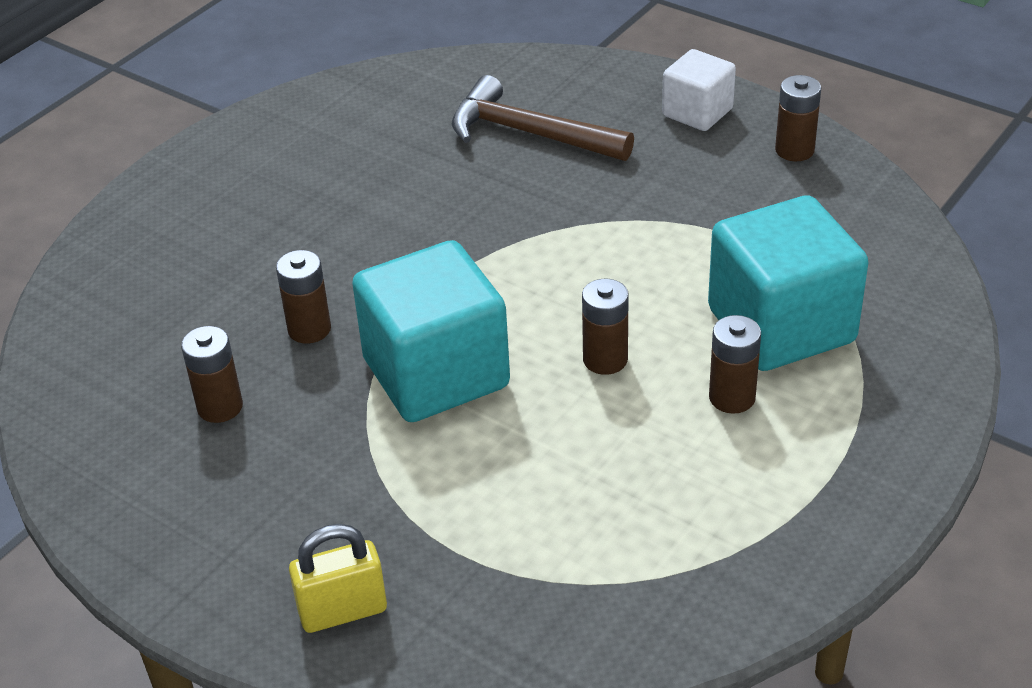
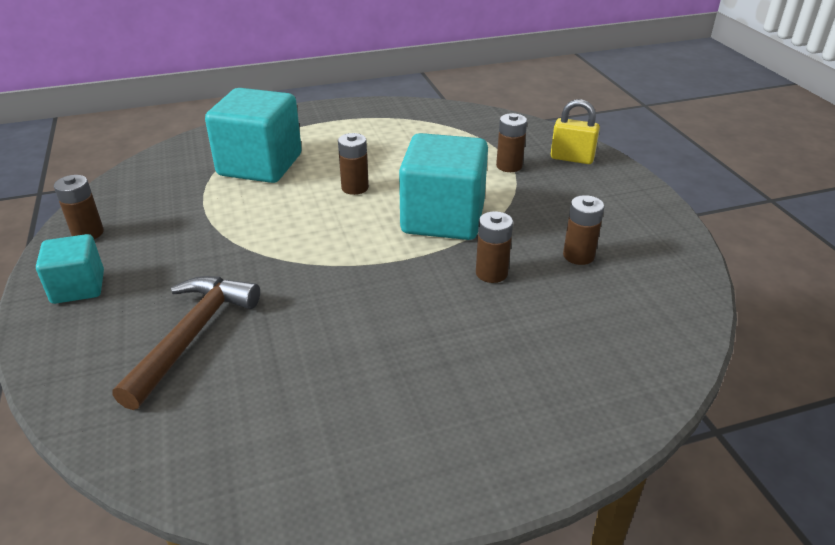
camera: 145 degrees left, 5 degrees down
brown hammer [452,75,634,161] -> brown hammer turned 135 degrees counterclockwise [113,276,260,410]
white cube [662,49,736,131] -> turquoise cube [36,234,104,304]
brown battery [709,315,761,414] -> brown battery moved to [496,113,527,172]

